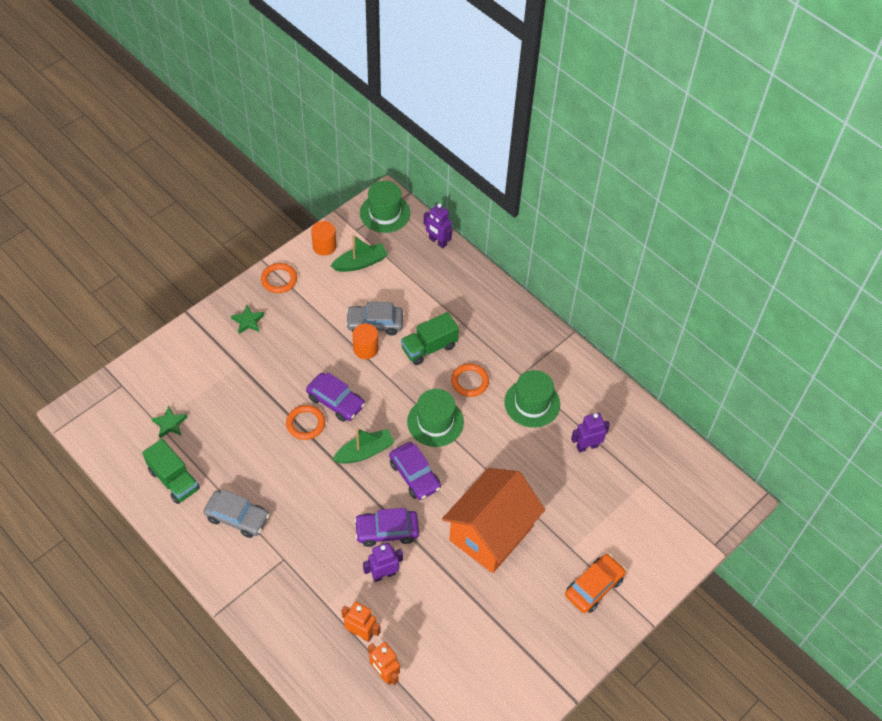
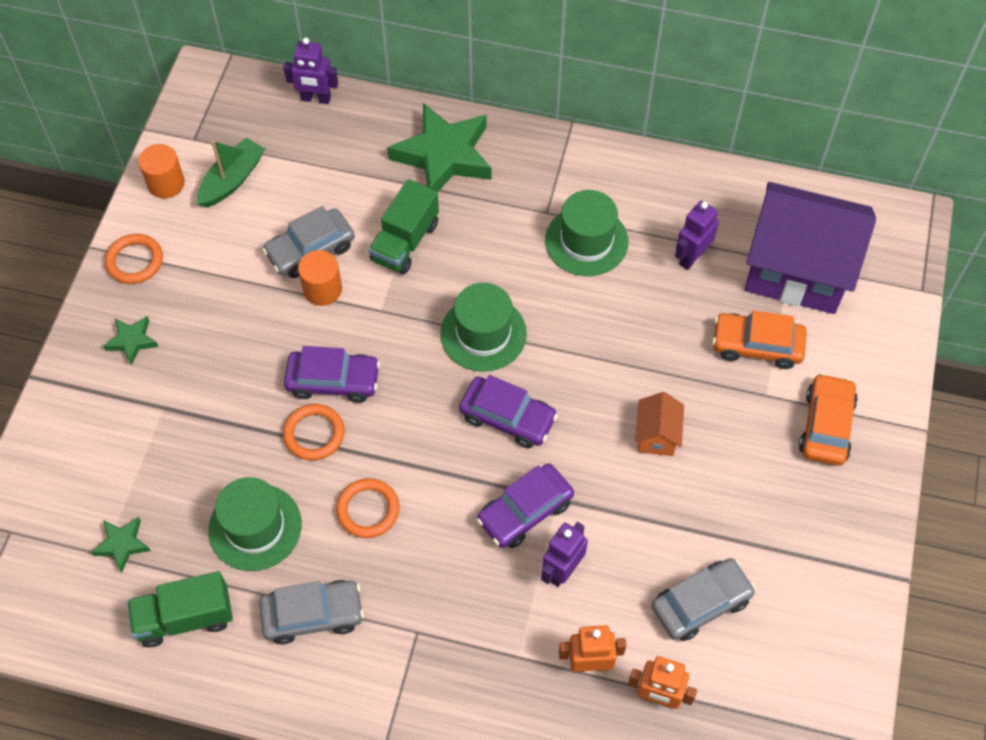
camera: 30 degrees left, 5 degrees up
green truck [142,439,200,504] -> green truck turned 150 degrees clockwise [127,571,233,647]
green boat [332,428,395,464] -> none
green hat [360,181,410,233] -> green hat moved to [208,477,302,571]
orange house [442,468,545,573] -> orange house [635,392,684,456], size x0.42
orange ring [451,364,489,397] -> orange ring moved to [336,478,400,538]
none -> green star [387,103,492,192]
none -> grey car [651,558,756,641]
none -> orange car [712,310,807,369]
none -> purple house [745,182,876,314]

